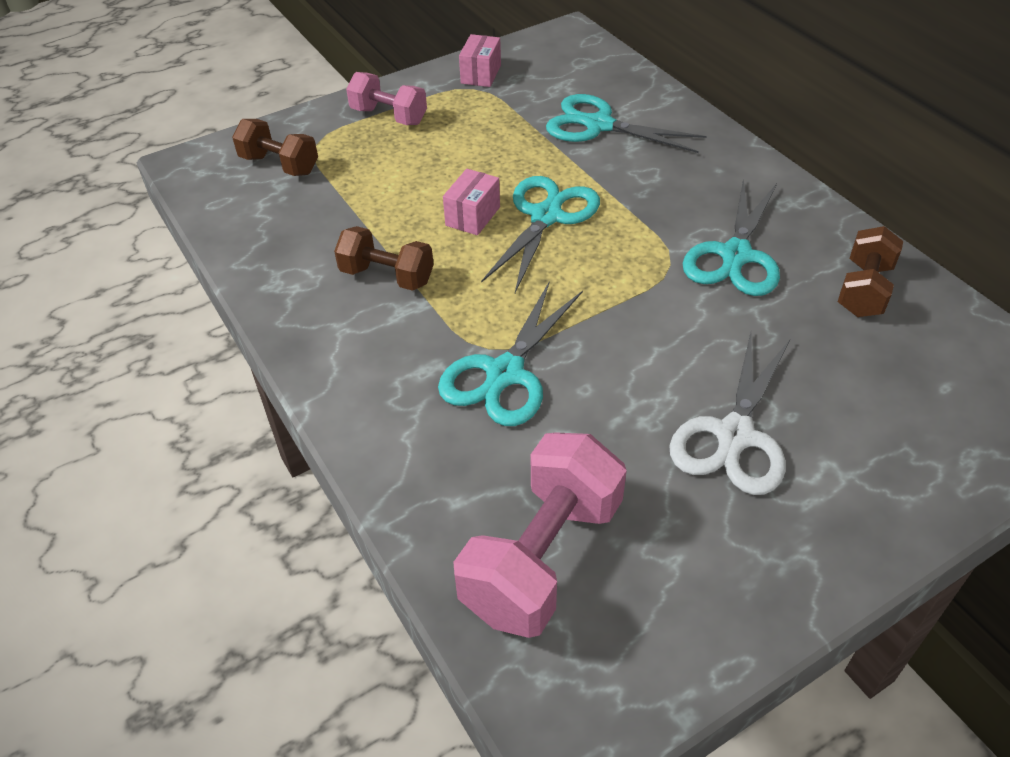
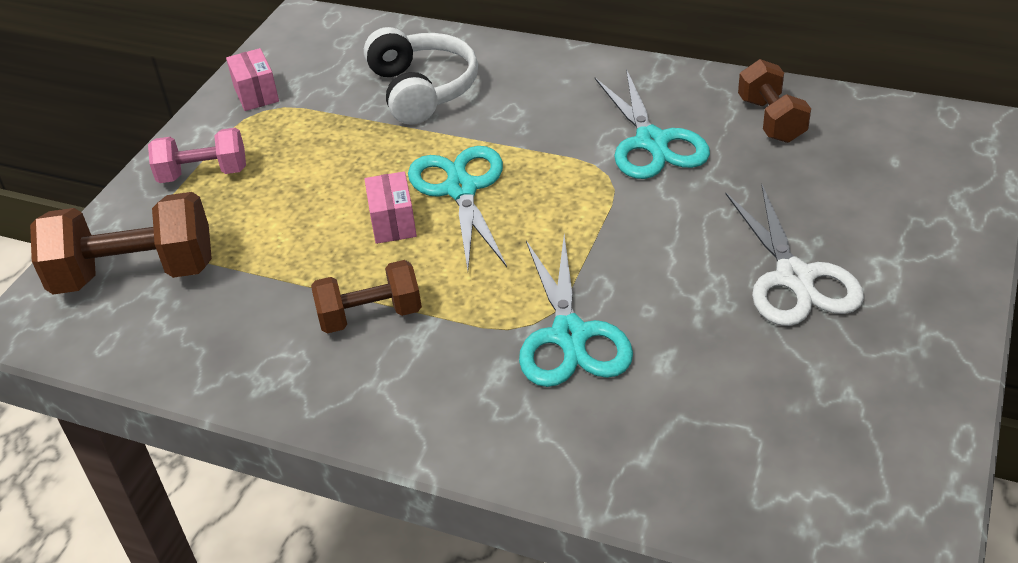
camera: 35 degrees left, 5 degrees down
brown dumbbell [232,119,318,176] -> brown dumbbell [30,192,212,294], size x1.63
pink dumbbell [453,432,627,638] -> none
turquoise scissors [546,94,707,153] -> white headphones [364,27,478,125]

